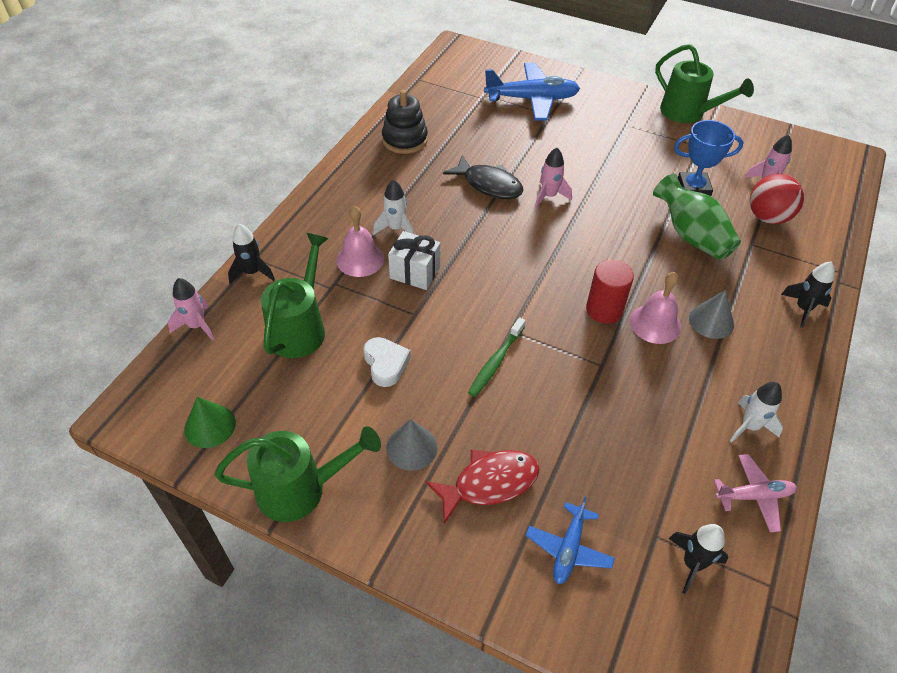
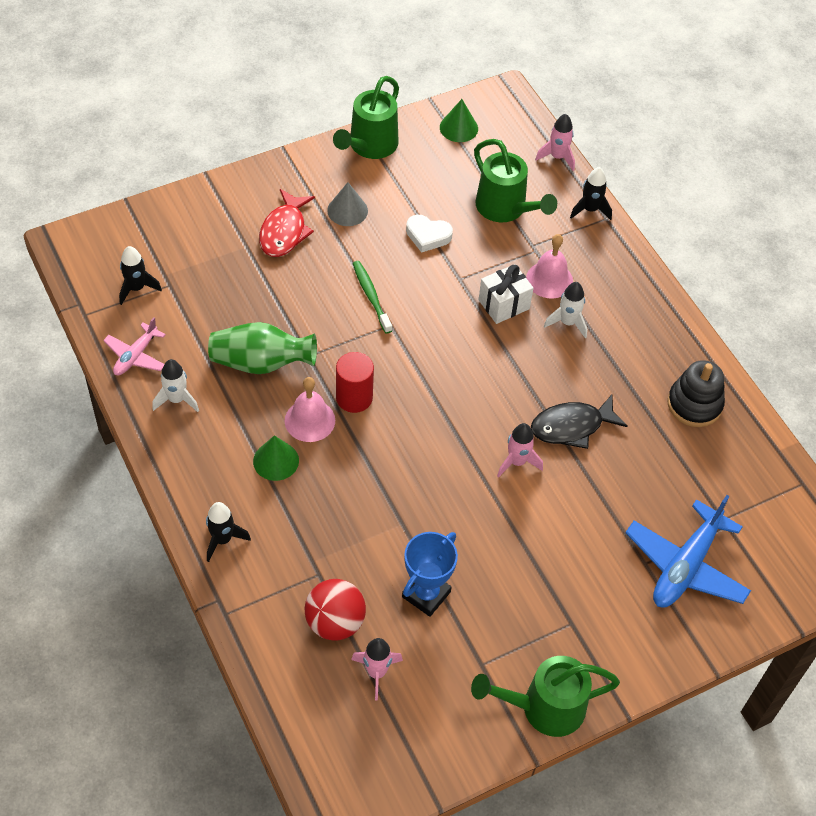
camera: 125 degrees right, 5 degrees up
blue plane [526,497,615,584] -> none
green vase [653,173,741,260] -> green vase moved to [208,322,317,374]
grey cone [689,290,734,339] -> green cone [253,435,299,481]

